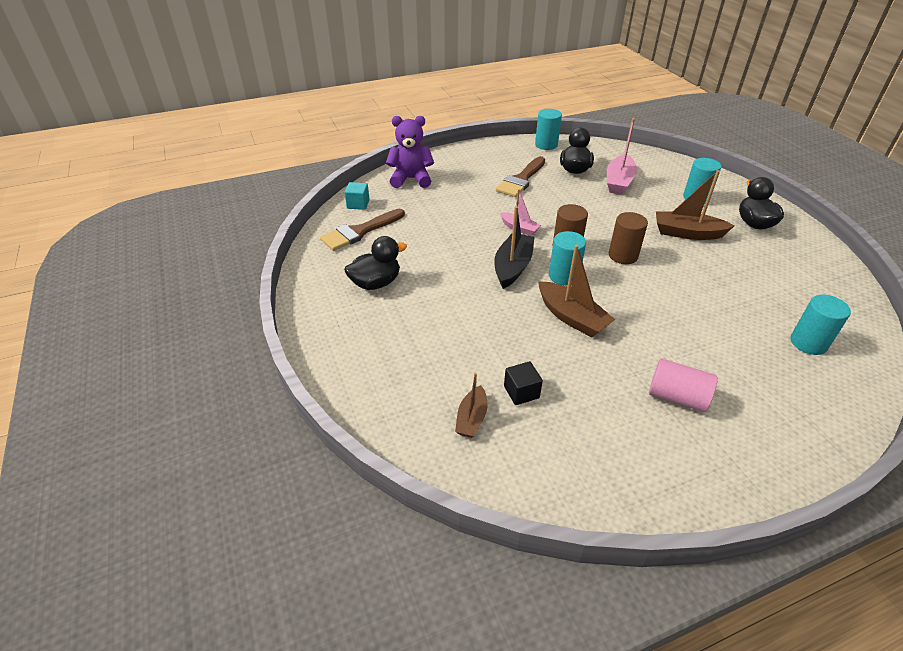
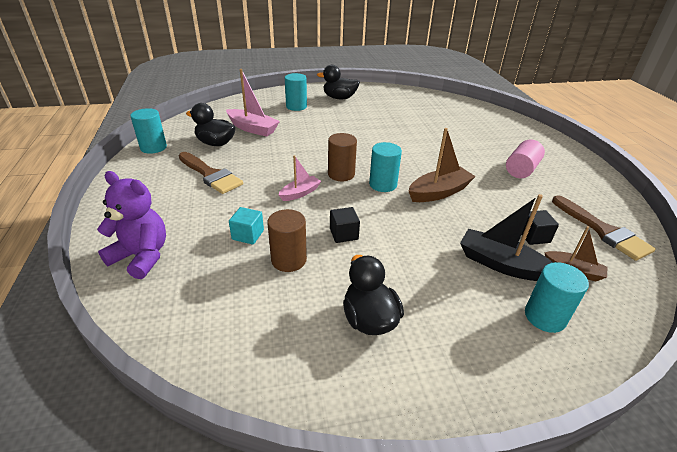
camera: 80 degrees left, 5 degrees down
brown brush [320,209,405,251] -> brown brush moved to [552,195,656,261]
turquoise cube [345,182,370,210] -> turquoise cube moved to [229,207,264,245]
purple teddy bear [386,116,434,188] -> purple teddy bear turned 105 degrees clockwise [97,171,166,279]
black boat [494,206,534,289] -> black boat moved to [460,194,553,281]
brown cylinder [609,212,648,264] -> brown cylinder moved to [267,209,307,272]
brown boat [656,170,734,240] -> none
turquoise cylinder [790,295,851,355] -> turquoise cylinder moved to [525,262,589,333]
none -> black cube [330,207,360,243]

